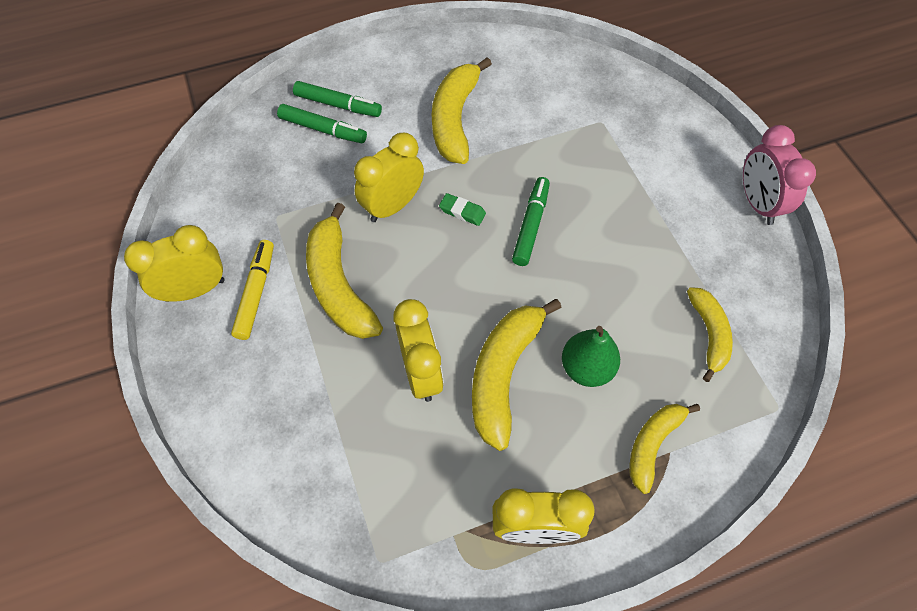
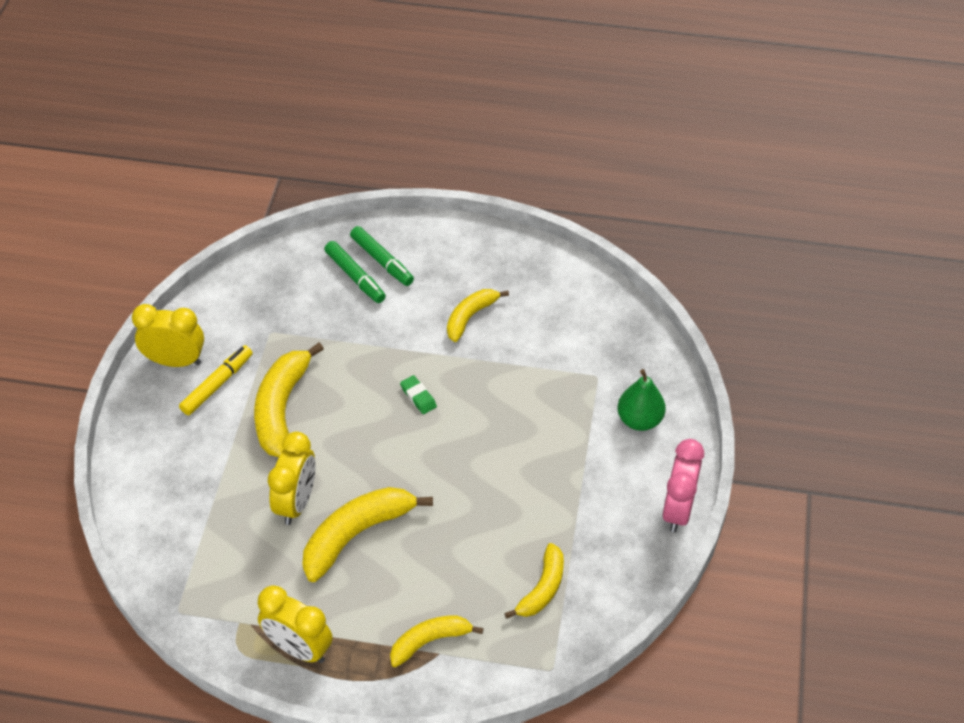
camera: 30 degrees right, 10 degrees down
yellow clock [354,133,424,222] -> none
yellow banana [432,57,492,164] -> yellow banana [447,289,509,342], size x0.62
green marker [512,177,550,266] -> none
green pear [562,326,620,387] -> green pear moved to [618,369,666,431]

